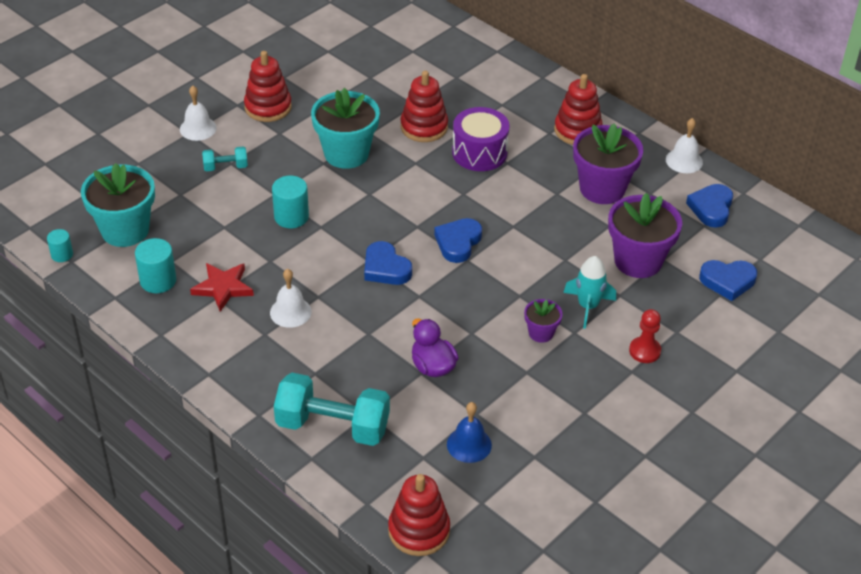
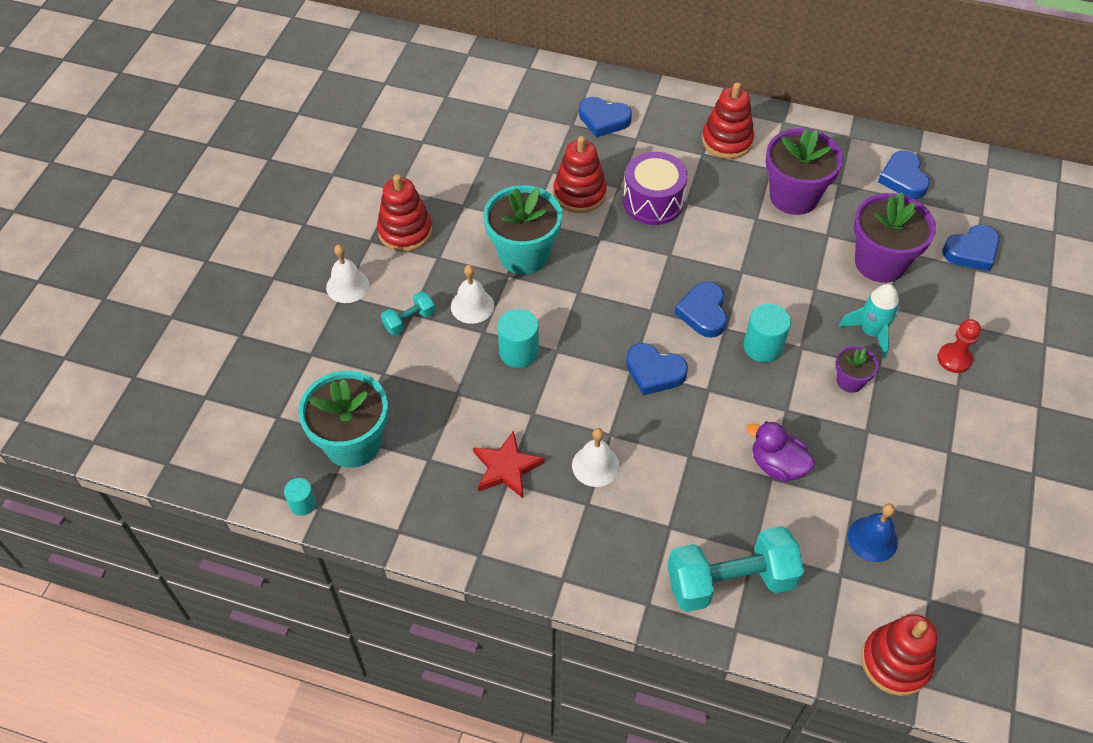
camera: 25 degrees left, 10 degrees up
turquoise cylinder [135,238,176,293] -> turquoise cylinder moved to [743,303,791,362]
white bell [666,118,703,173] -> white bell moved to [451,265,494,324]
none -> blue heart [579,97,632,137]

